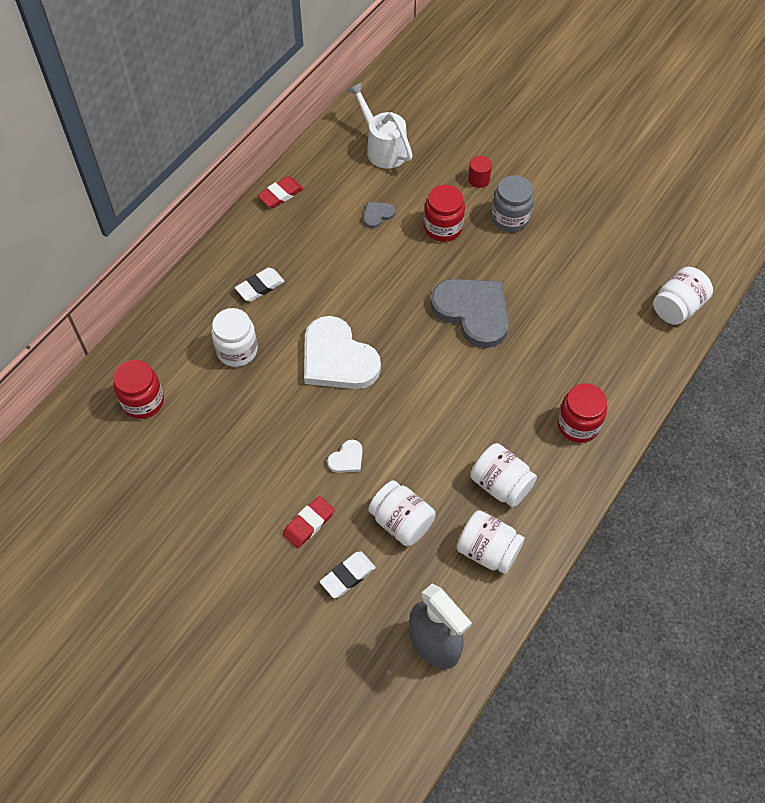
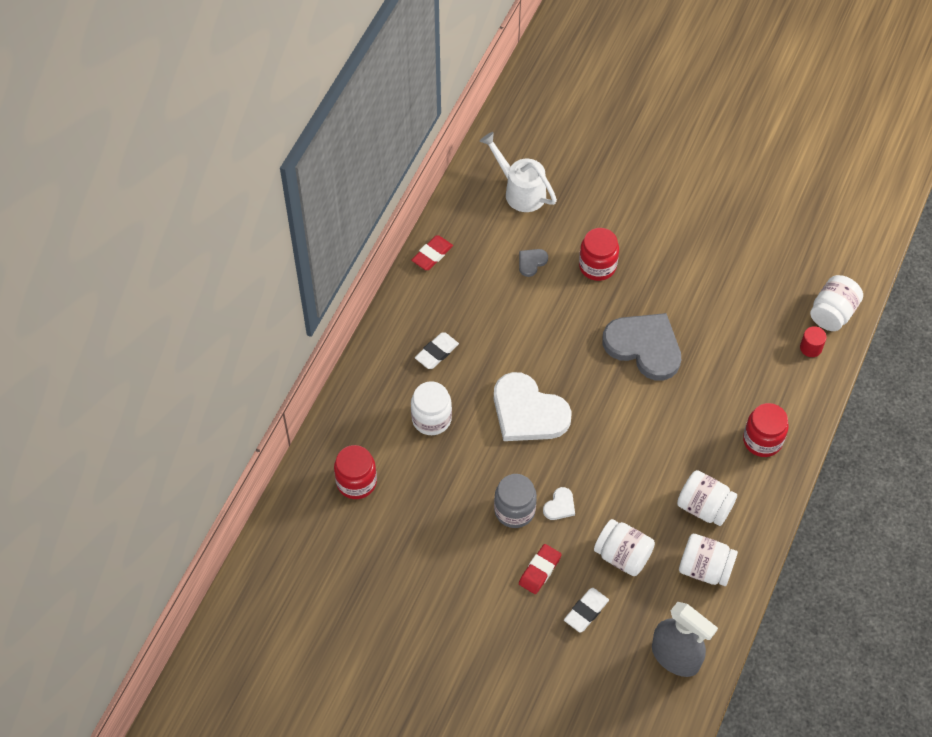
camera: 10 degrees left, 0 degrees up
red cylinder [468,156,492,188] -> red cylinder moved to [800,326,827,357]
grey jar [492,175,534,232] -> grey jar moved to [494,474,537,528]

